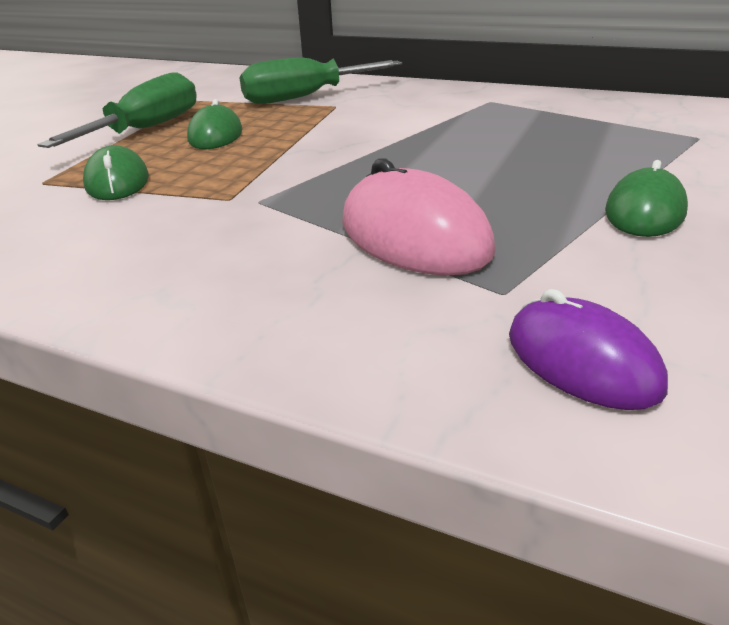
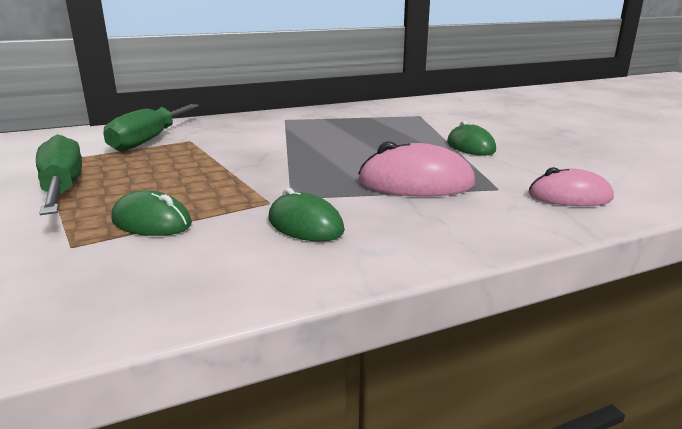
camera: 50 degrees left, 10 degrees down
green mouse [187,99,242,149] -> green mouse moved to [269,188,345,242]
purple mouse [509,289,668,410] -> pink mouse [529,167,614,206]

